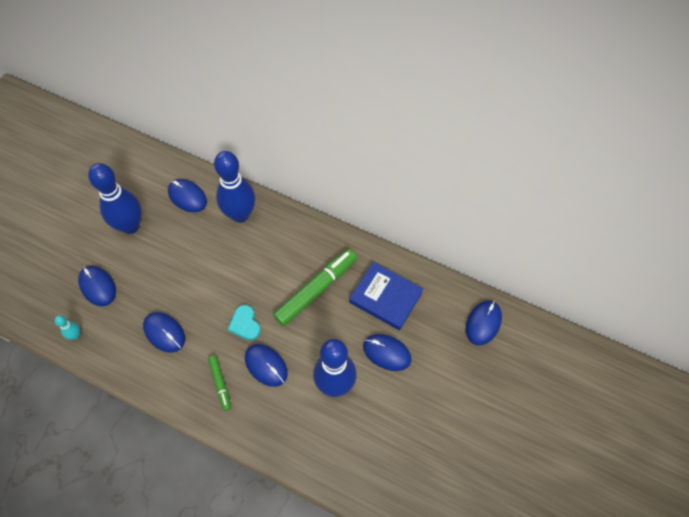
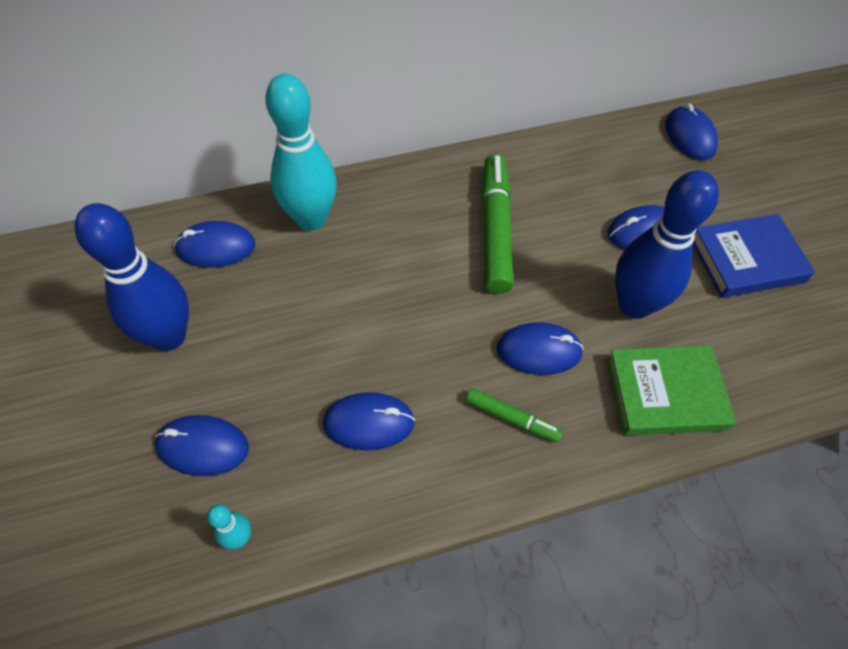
camera: 45 degrees left, 5 degrees down
blue bowling pin [214,151,255,223] -> turquoise bowling pin [265,74,337,231]
turquoise heart [228,305,261,340] -> none
blue book [349,262,423,330] -> blue book moved to [693,214,815,298]
none -> green book [607,346,736,436]

